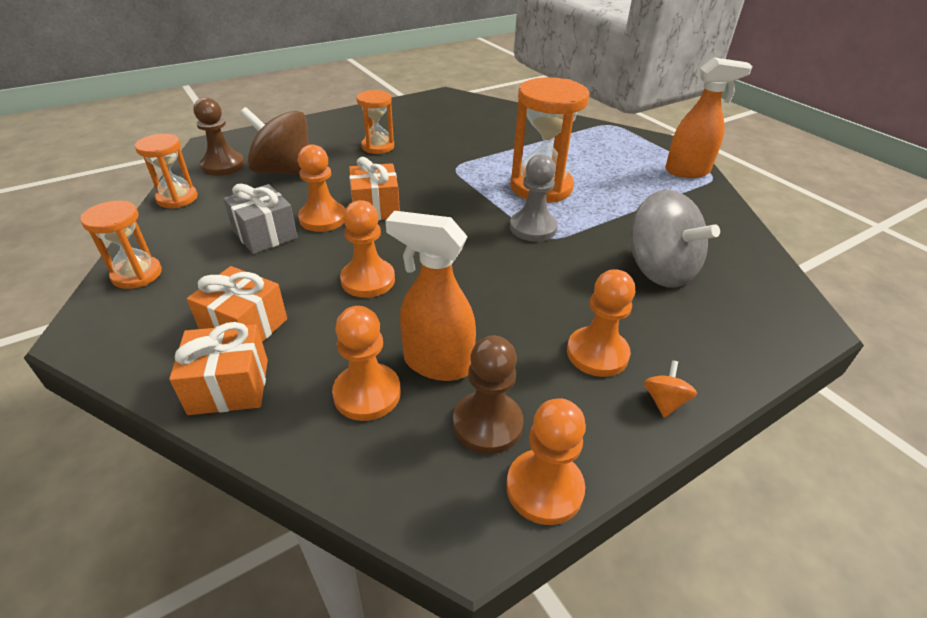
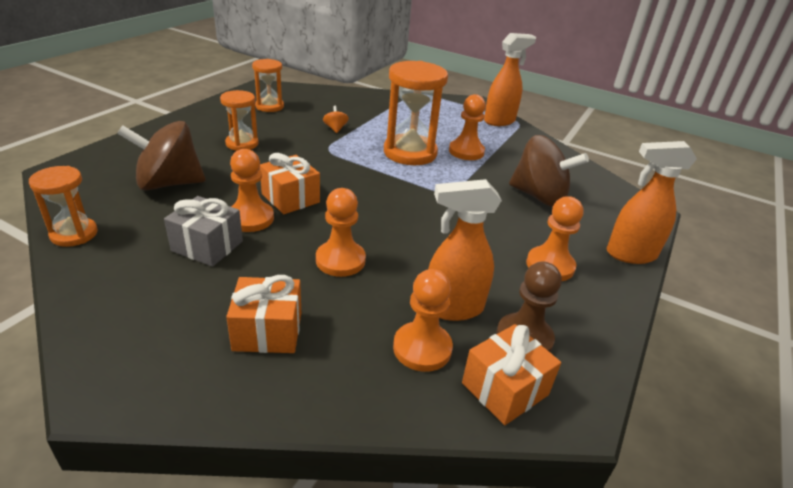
camera: 30 degrees left, 5 degrees down
orange hourglass [80,201,162,289] -> orange hourglass moved to [252,59,284,112]
orange gift [169,322,268,415] -> orange gift moved to [462,324,561,425]
brown pawn [194,97,245,176] -> none
orange pawn [506,398,586,525] -> orange pawn moved to [449,94,486,160]
grey pawn [510,154,558,242] -> none
grey spinning top [629,190,720,288] -> brown spinning top [509,135,589,207]
orange spinning top [644,360,697,418] -> orange spinning top moved to [323,106,349,133]
none -> orange spray bottle [607,141,697,264]

